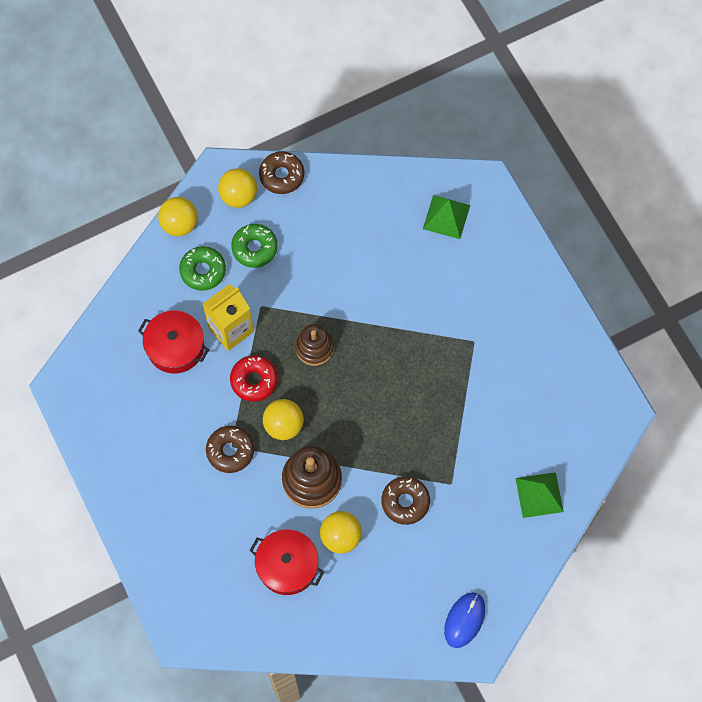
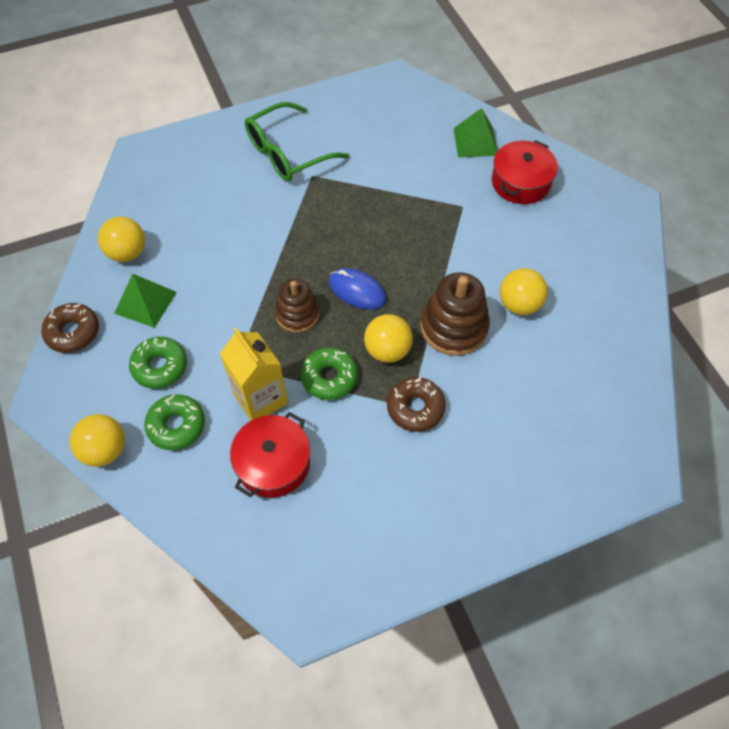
camera: 85 degrees left, 10 degrees down
yellow ball [218,169,257,208] -> yellow ball moved to [98,217,145,262]
red donut [230,355,278,402] -> green donut [300,347,358,400]
red pot [249,529,324,595] -> red pot moved to [492,140,558,204]
brown donut [382,476,430,525] -> none
green pyramid [423,195,470,239] -> green pyramid moved to [114,273,177,328]
blue mouse [444,592,485,648] -> blue mouse moved to [329,268,386,310]
none -> green glasses [245,102,349,181]

